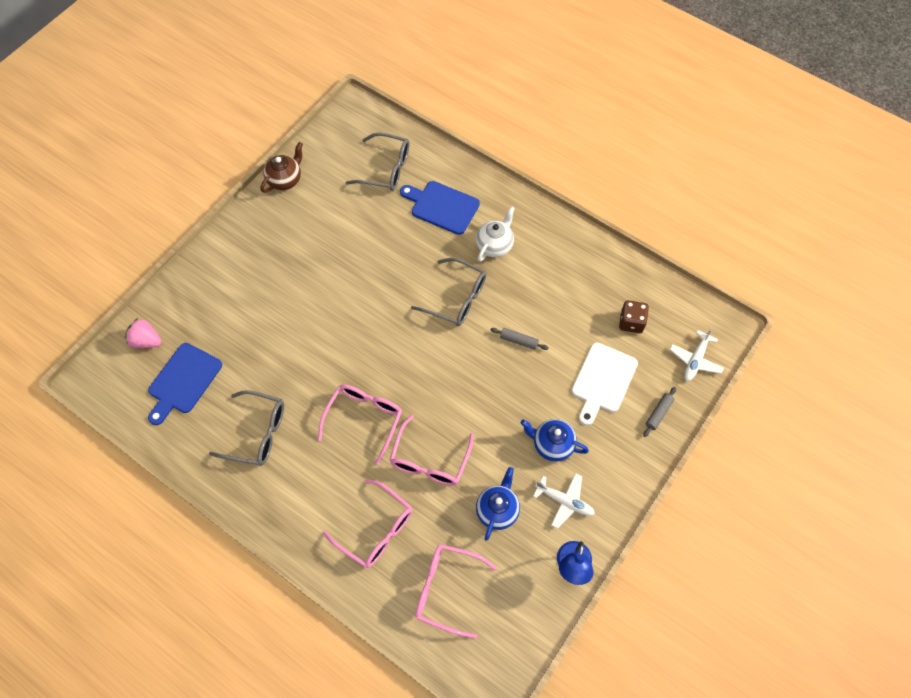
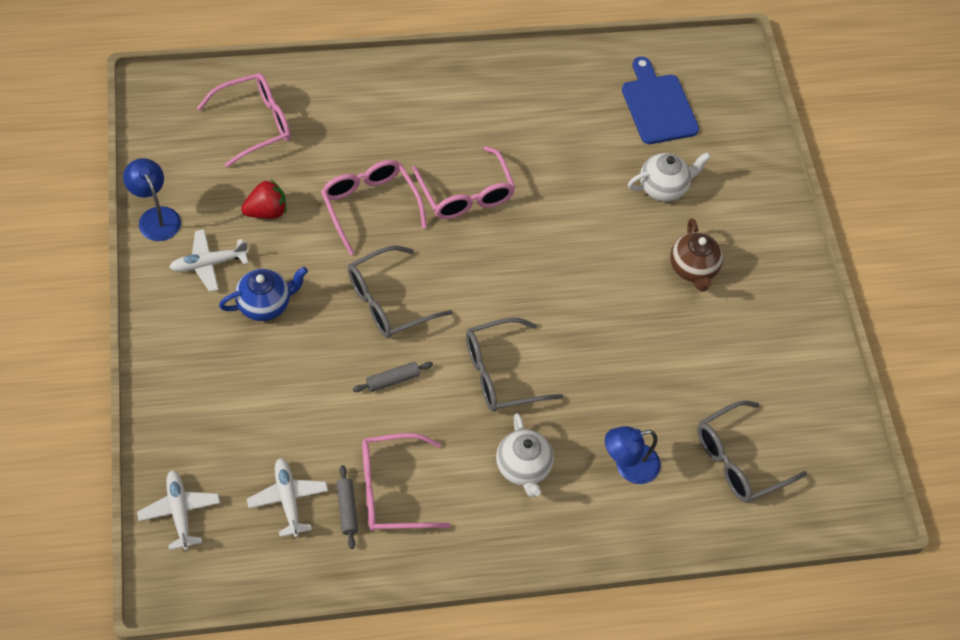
camera: 130 degrees right, 5 degrees down
pink strawberry [125,318,161,348] -> none
grey glasses [209,391,284,466] -> grey glasses moved to [348,245,453,338]
brown teapot [261,142,303,193] -> brown teapot moved to [670,218,723,292]
pink glasses [323,479,413,568] -> pink glasses moved to [362,433,451,531]
blue cutting board [400,181,480,235] -> blue lamp [605,426,661,484]
blue teapot [476,467,520,541] -> red strawberry [241,180,286,219]
white cutting board [571,342,638,426] -> none
brown dice [619,300,649,333] -> white plane [247,458,328,537]
grey rolling pin [643,387,676,437] -> grey rolling pin moved to [336,465,358,549]
none -> white teapot [628,152,711,202]

